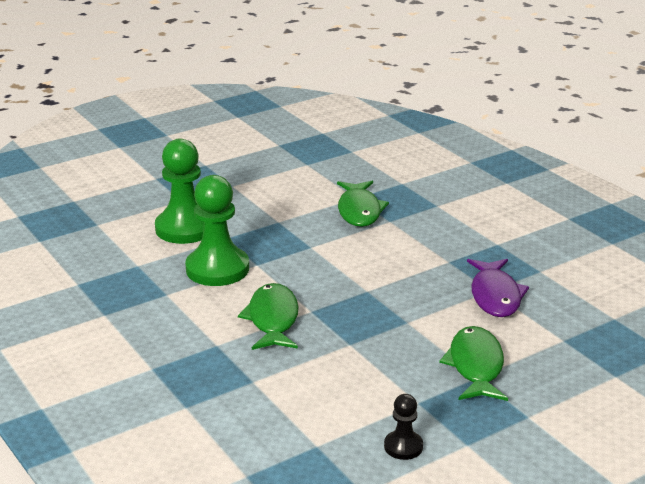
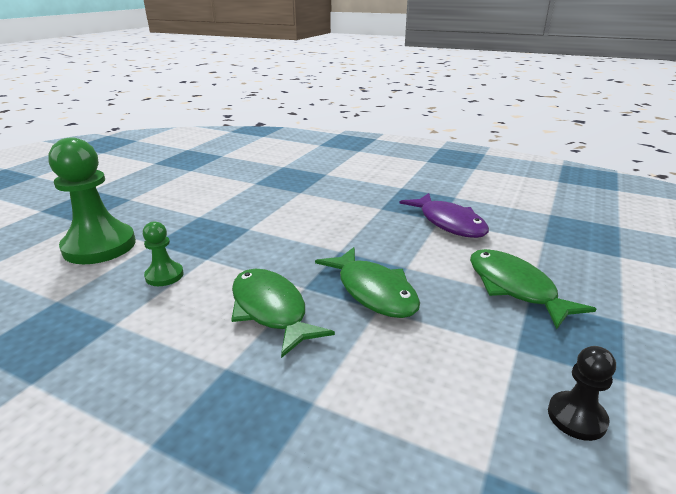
camera: 30 degrees left, 0 degrees up
green pawn [185,175,249,286] -> green pawn [143,221,184,286], size x0.49
green fish [337,181,389,227] -> green fish moved to [315,247,420,318]

